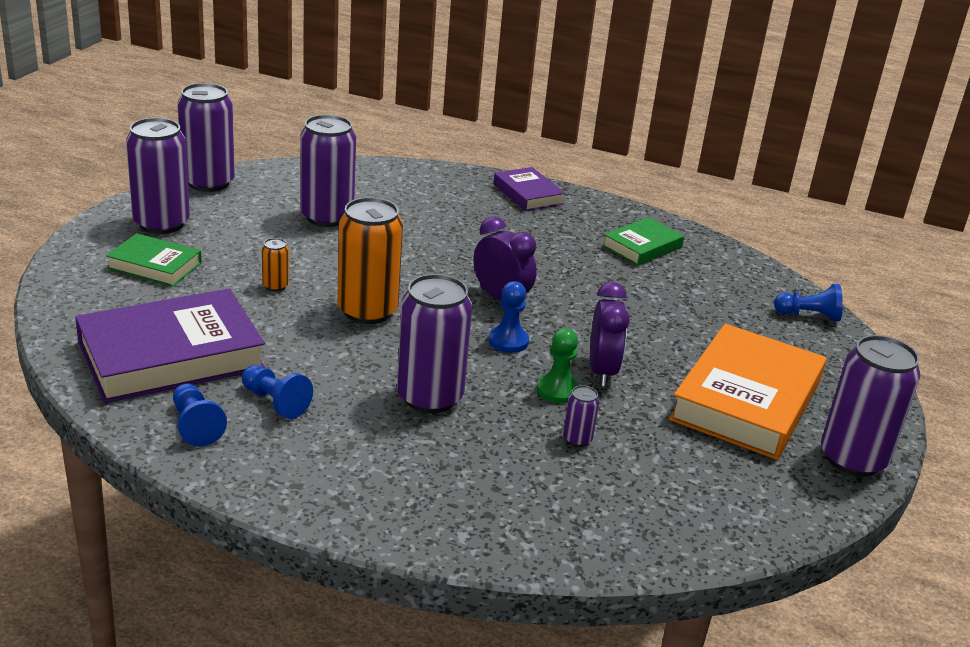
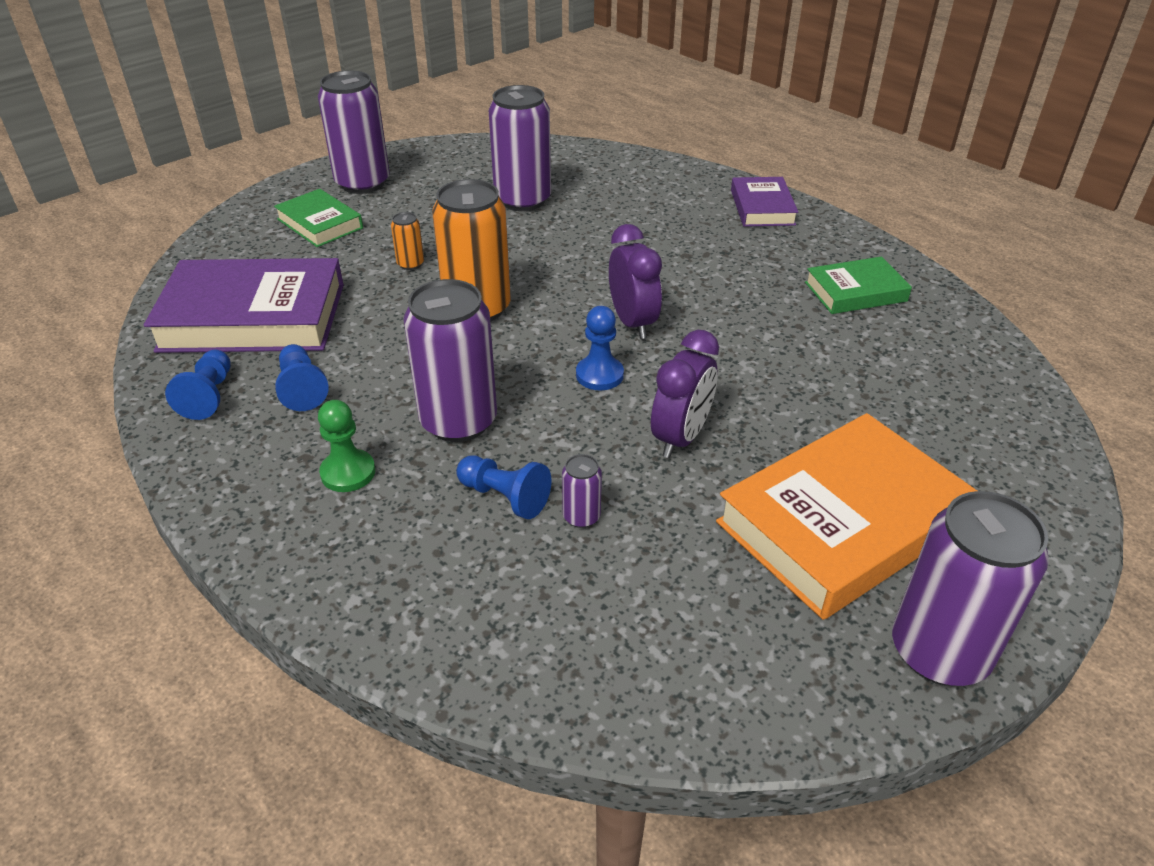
camera: 30 degrees right, 10 degrees up
purple can [177,83,235,192] -> none
green pawn [537,328,580,403] -> green pawn moved to [318,400,375,492]
blue pawn [774,284,843,321] -> blue pawn moved to [456,456,551,519]

